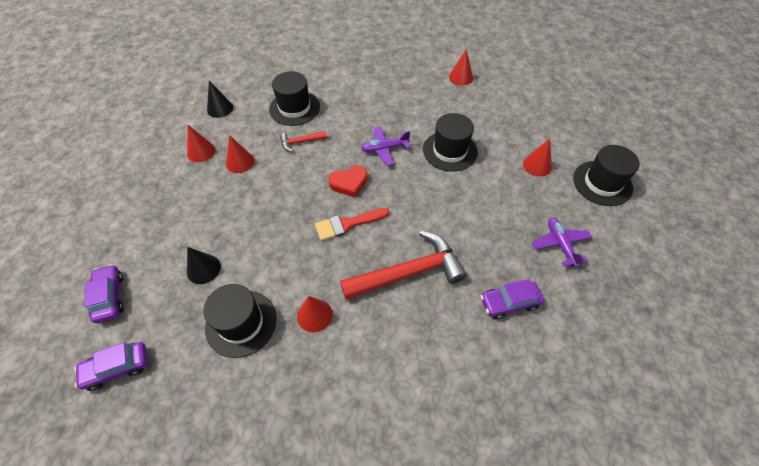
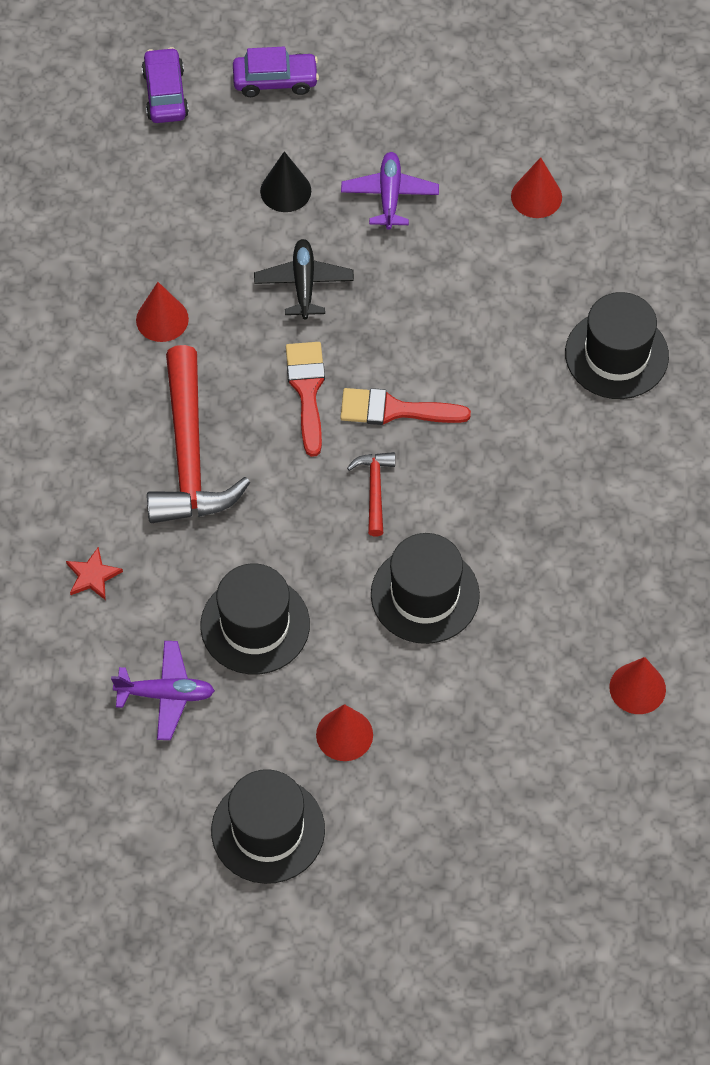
camera: 105 degrees right, 5 degrees up
black hat [203,284,277,358] -> black hat moved to [200,563,310,674]
black cone [207,81,233,118] -> none
red cone [226,135,254,173] -> none
red hammer [280,131,327,152] -> red hammer moved to [347,452,395,536]
red heart [328,165,367,198] -> red brush [340,388,471,425]
purple plane [361,126,410,166] -> purple plane moved to [341,152,439,230]
purple car [481,279,544,319] -> red star [66,547,123,600]
none -> black plane [254,239,354,319]

